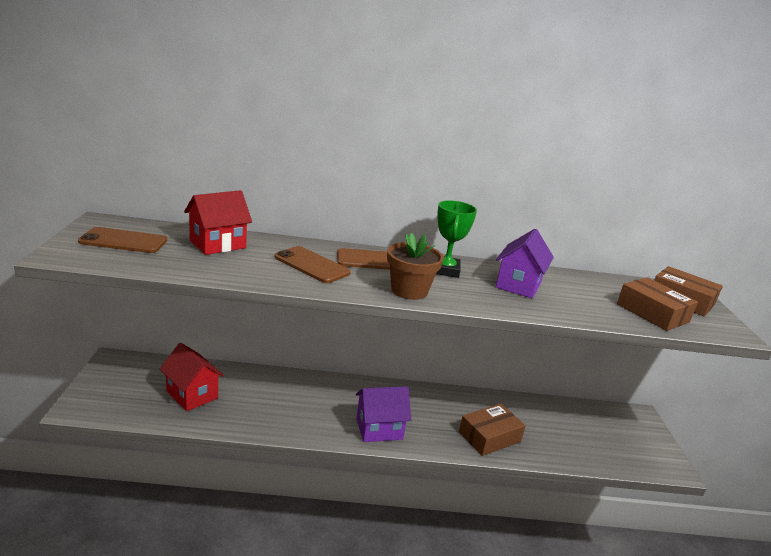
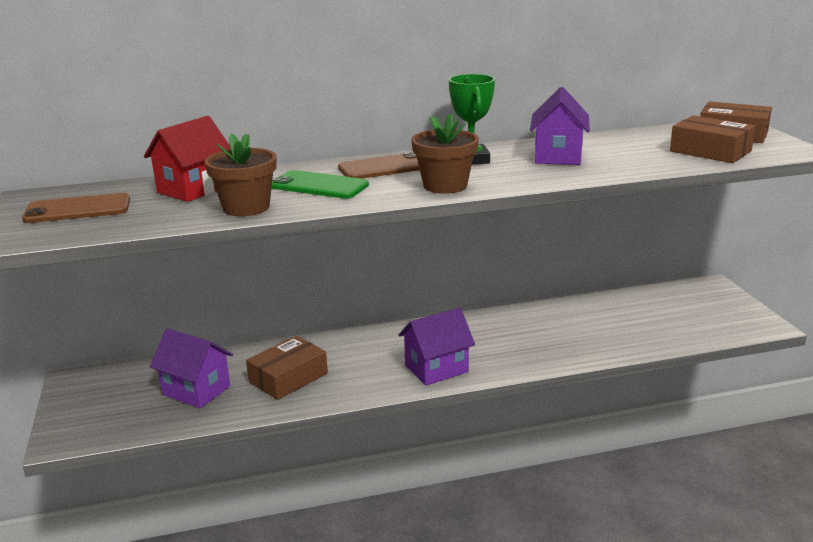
camera: 10 degrees left, 0 degrees up
red house [160,343,224,411] -> purple house [150,328,233,408]
brown phone [275,246,351,283] -> green phone [272,170,369,199]
brown box [459,403,526,456] -> brown box moved to [246,336,328,400]
none -> brown flower pot [205,133,276,216]

